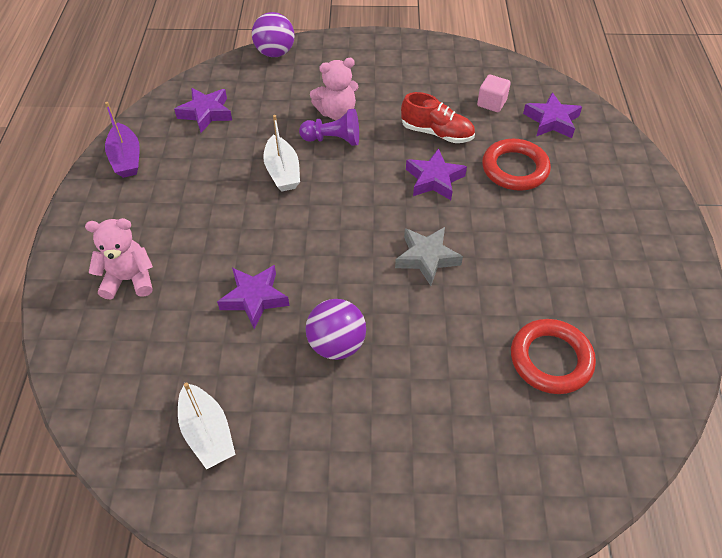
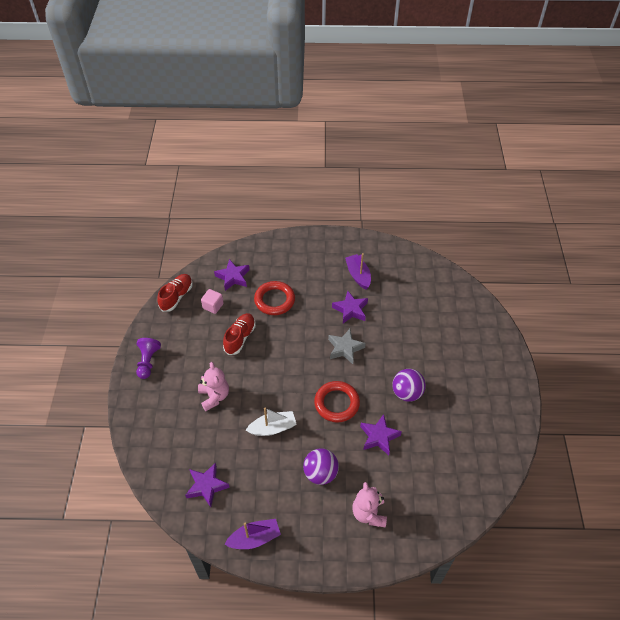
camera: 90 degrees left, 0 degrees up
white boat [178,382,236,470] -> none
purple ball [252,12,295,57] -> purple ball moved to [303,448,339,485]
purple pawn [299,109,359,146] -> purple pawn moved to [136,338,161,379]
purple star [406,148,467,200] -> purple star moved to [332,291,368,323]
red ring [511,319,596,394] -> red ring moved to [314,381,360,423]
none -> red shoe [157,274,193,312]
none -> purple boat [345,253,371,289]

